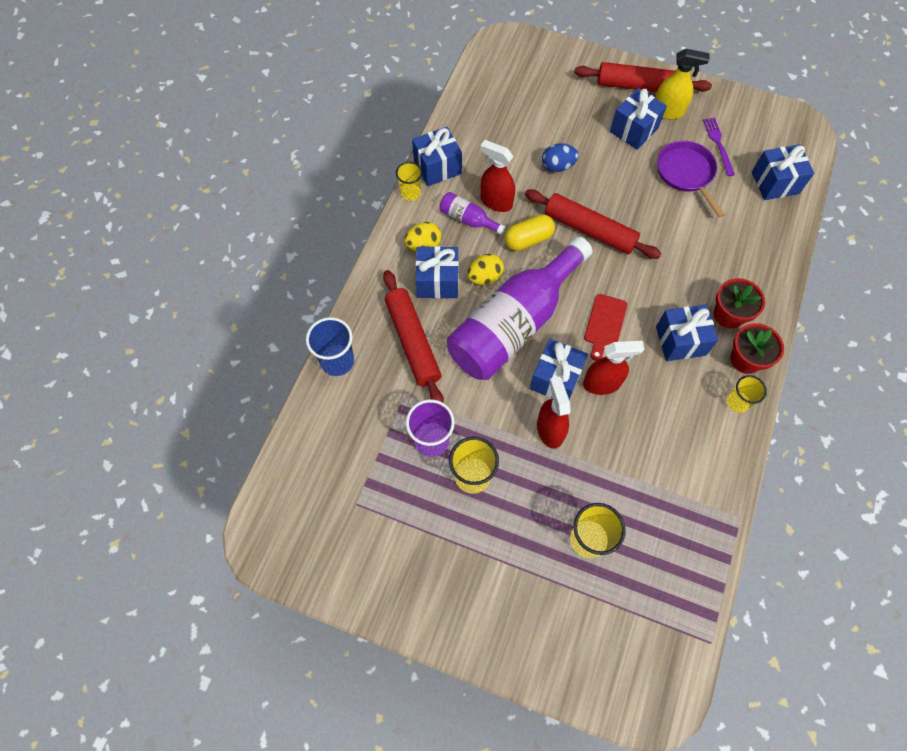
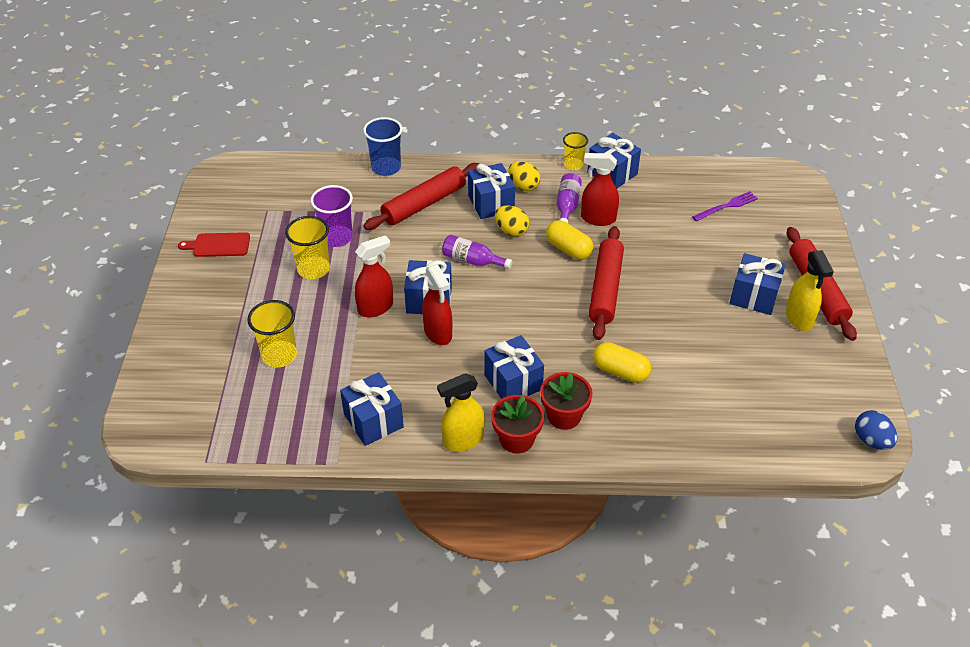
camera: 70 degrees right, 20 degrees down
purple bottle [447,236,592,380] -> purple bottle [442,235,513,269], size x0.41
red spray bottle [480,140,515,212] -> red spray bottle turned 90 degrees counterclockwise [581,153,619,226]
blue egg [542,143,579,172] -> blue egg moved to [855,410,897,450]
red cutting board [584,294,627,361] -> red cutting board moved to [178,232,250,257]
purple pan [657,141,725,218] -> none
purple fork [703,118,735,176] -> purple fork moved to [692,191,758,221]
yellow cup [727,375,767,413] -> yellow spray bottle [437,373,485,452]
blue gift [752,144,814,200] -> blue gift moved to [340,372,404,446]
none -> yellow capsule [593,342,651,383]

